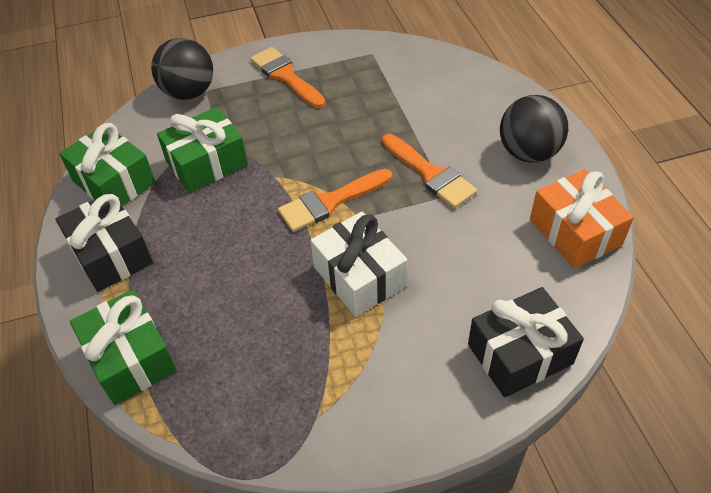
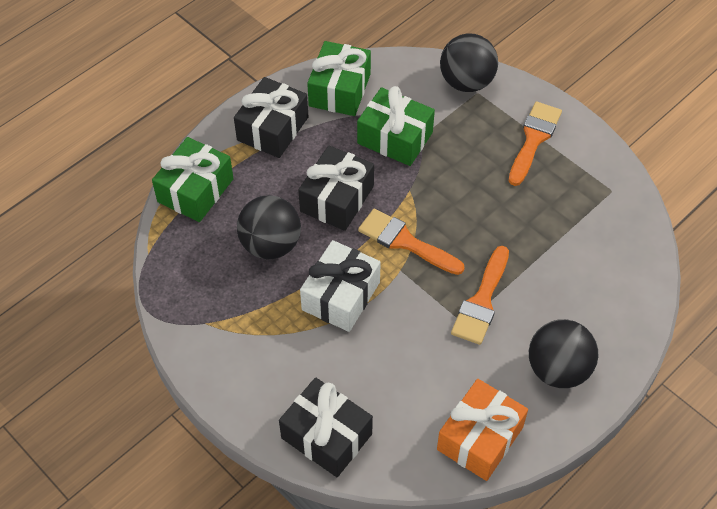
camera: 60 degrees right, 5 degrees up
none -> black ball [237,195,301,259]
none -> black gift [298,145,374,231]

